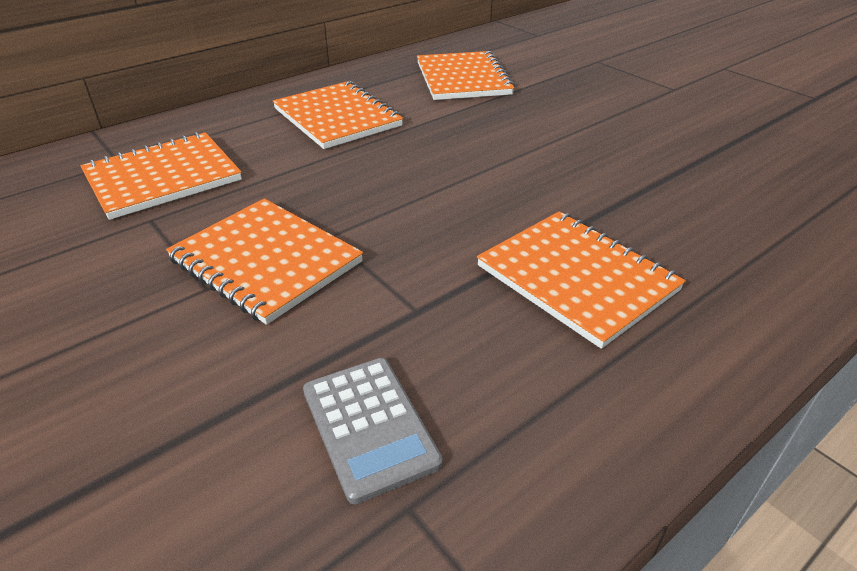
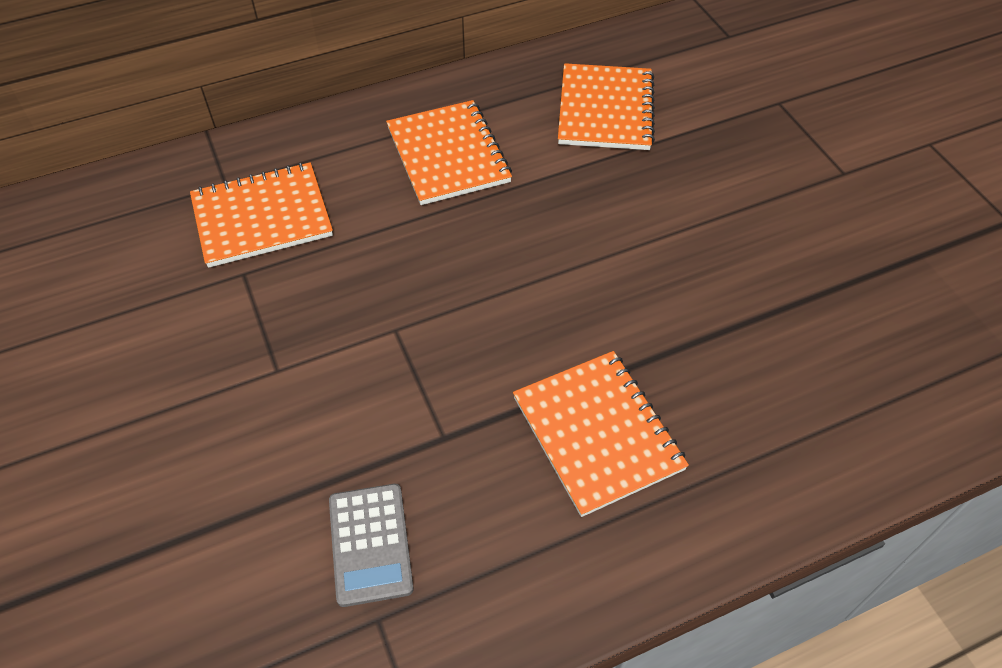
camera: 15 degrees right, 15 degrees up
orange notebook [166,198,363,325] -> none

